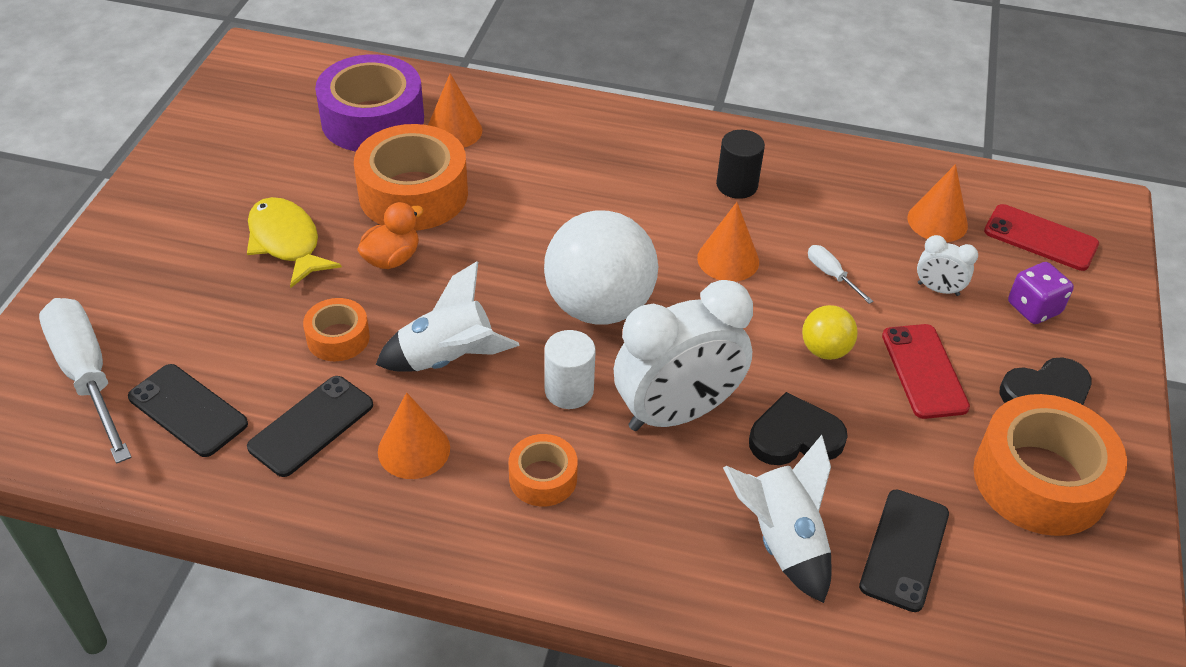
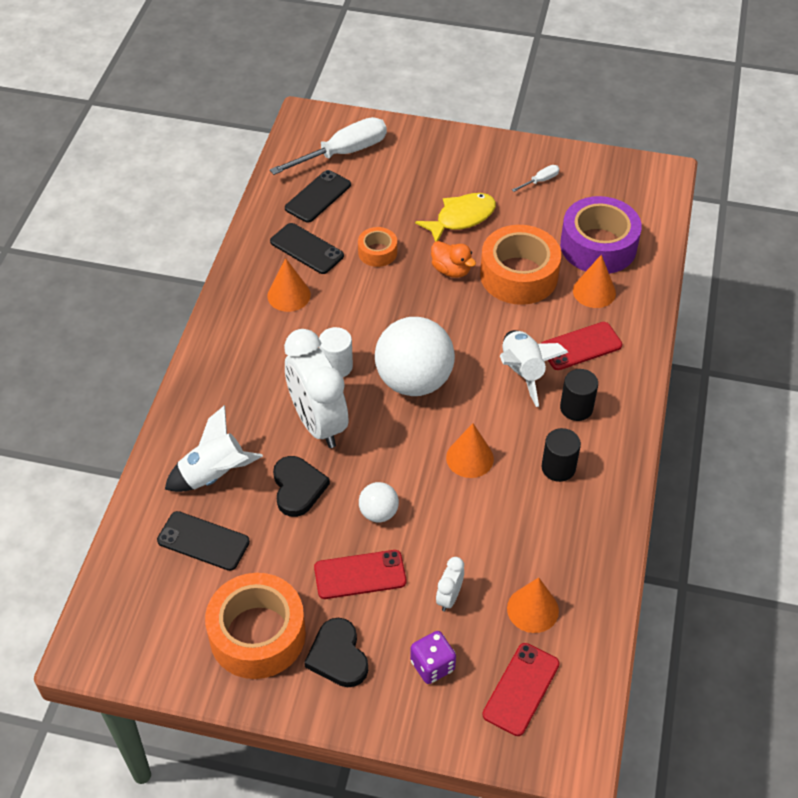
camera: 90 degrees right, 5 degrees up
white rocket [376,261,520,372] -> white rocket moved to [500,330,568,407]
orange tape [509,434,578,506] -> none
yellow ball [802,305,858,360] -> white ball [359,482,399,522]
white screwdriver [808,245,874,304] -> white screwdriver moved to [512,165,560,192]
none -> red phone [541,322,622,370]
none -> black cylinder [560,369,598,421]

